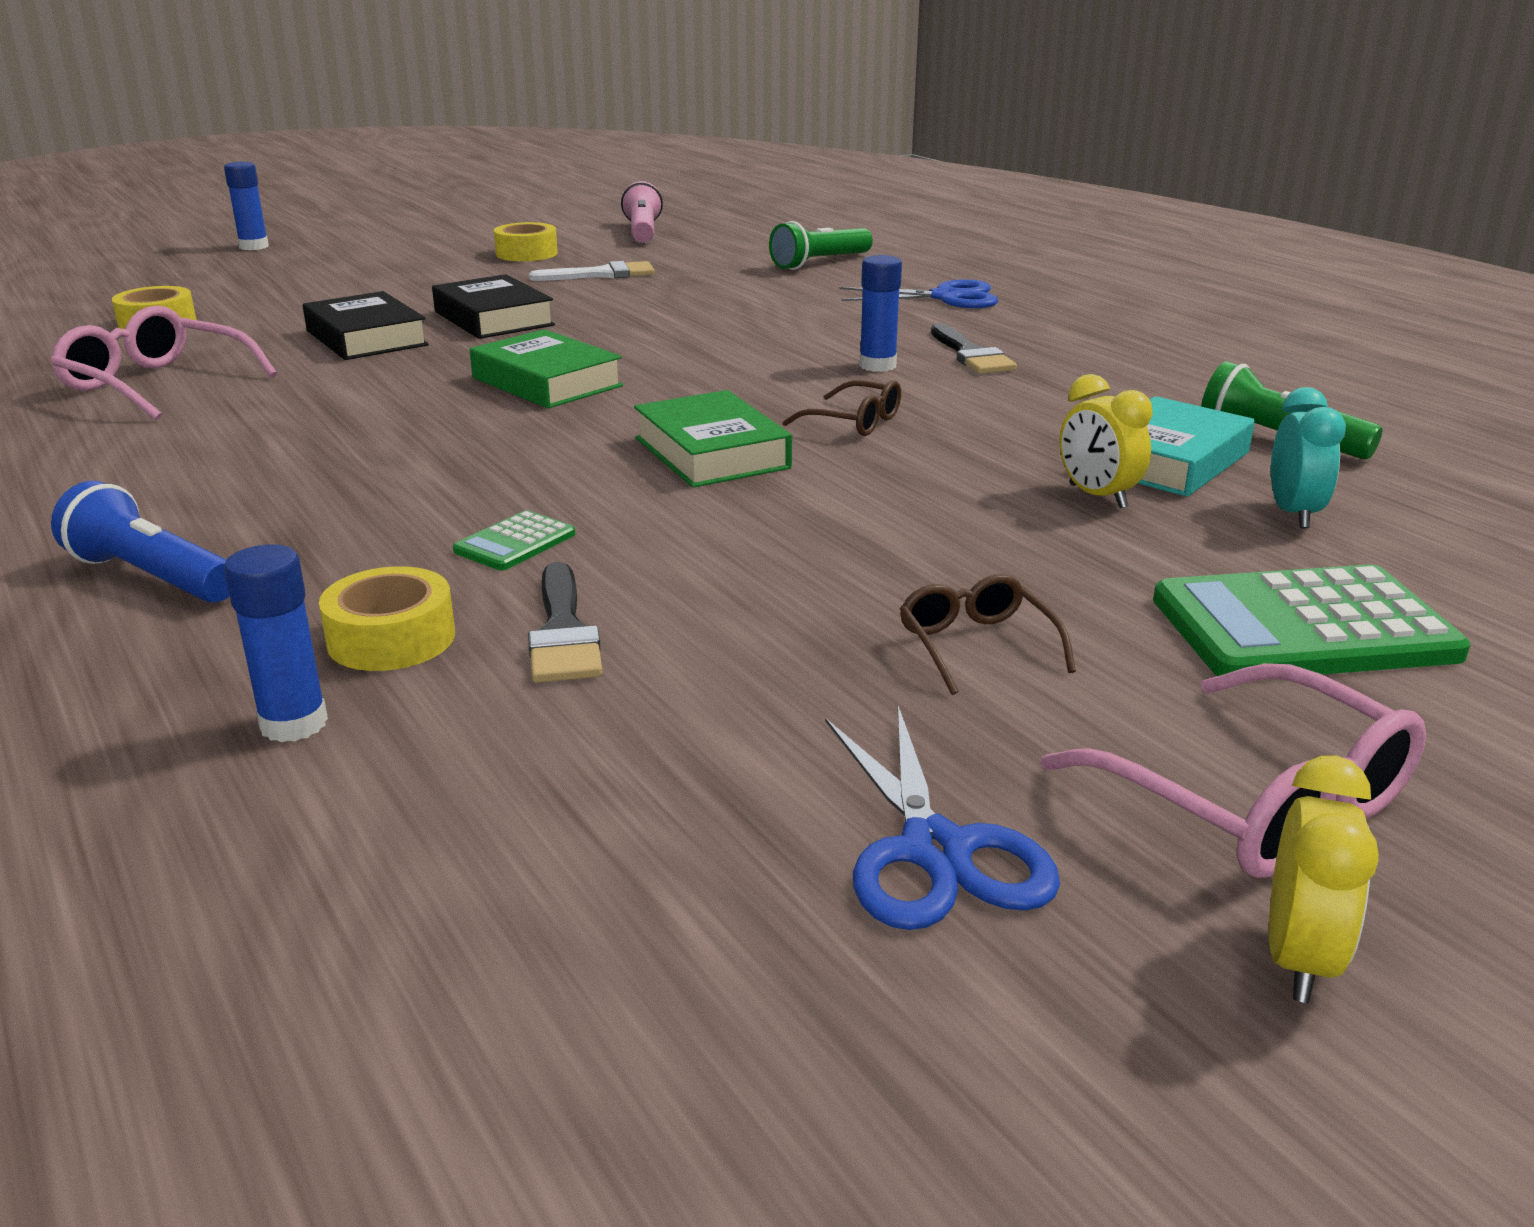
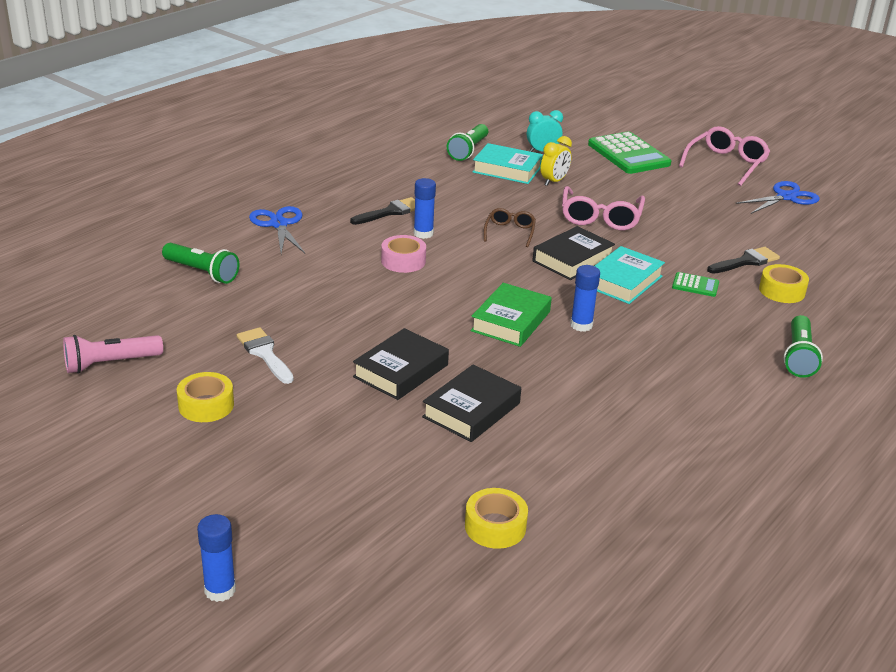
camera: 110 degrees left, 5 degrees up
pink glasses [50,305,277,420] -> pink glasses moved to [562,186,645,230]
blue flashlight [51,481,230,603] -> green flashlight [784,315,823,378]
blue glue stick [224,544,328,742] -> blue glue stick moved to [570,265,600,332]
green book [634,390,792,488] -> black book [533,226,615,280]
brown glasses [900,574,1076,695] -> none
yellow clock [1269,756,1379,1003] -> none
none -> pink tape [381,235,426,273]
none -> turquoise book [595,246,665,304]

